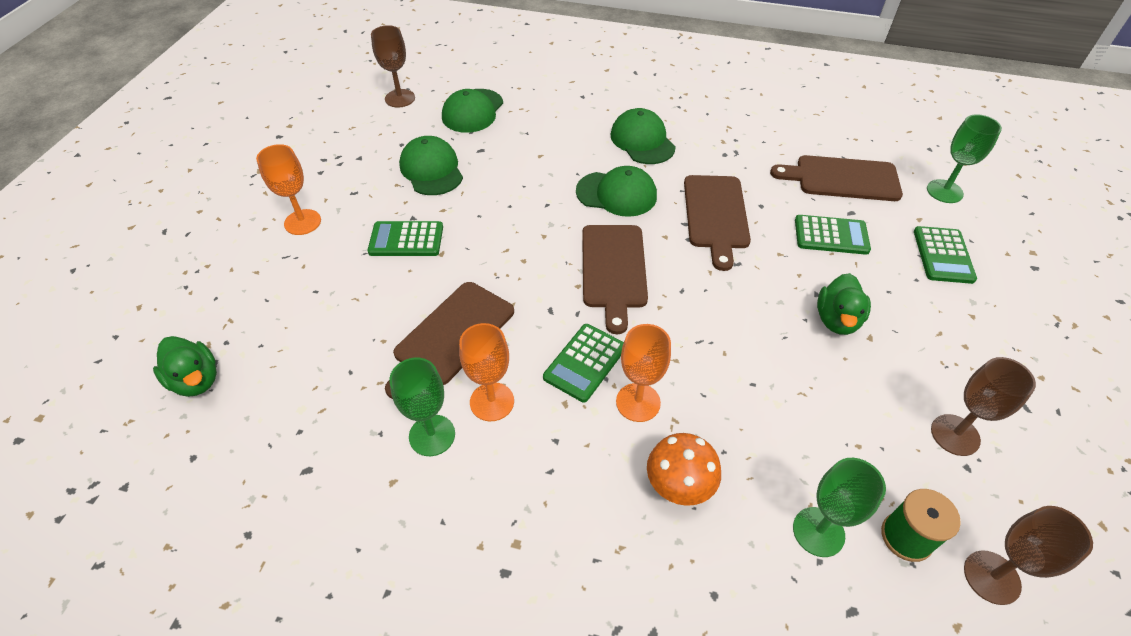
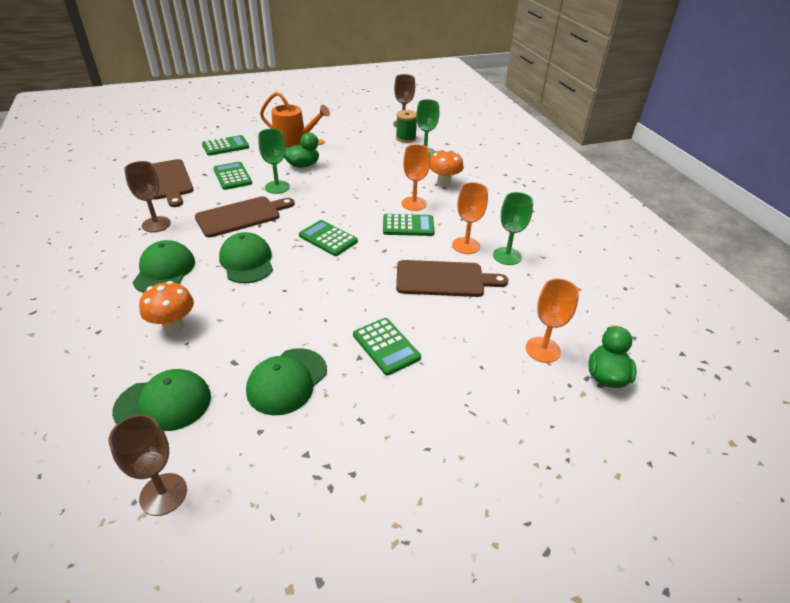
camera: 125 degrees left, 10 degrees down
orange goblet [256,144,321,235] -> orange goblet moved to [526,279,579,363]
brown cutting board [582,225,648,334] -> green calculator [299,220,358,256]
green cap [610,108,676,164] -> green cap turned 150 degrees clockwise [132,240,195,293]
green goblet [927,114,1002,203] -> green goblet moved to [258,129,290,194]
brown goblet [931,357,1036,456] -> brown goblet moved to [124,161,171,232]
none -> orange mushroom [139,281,194,334]
none -> orange watering can [260,92,330,148]

